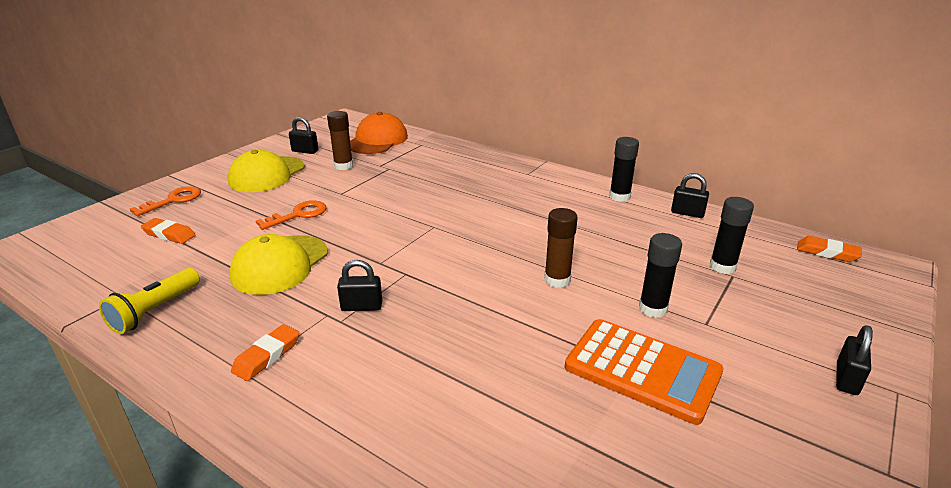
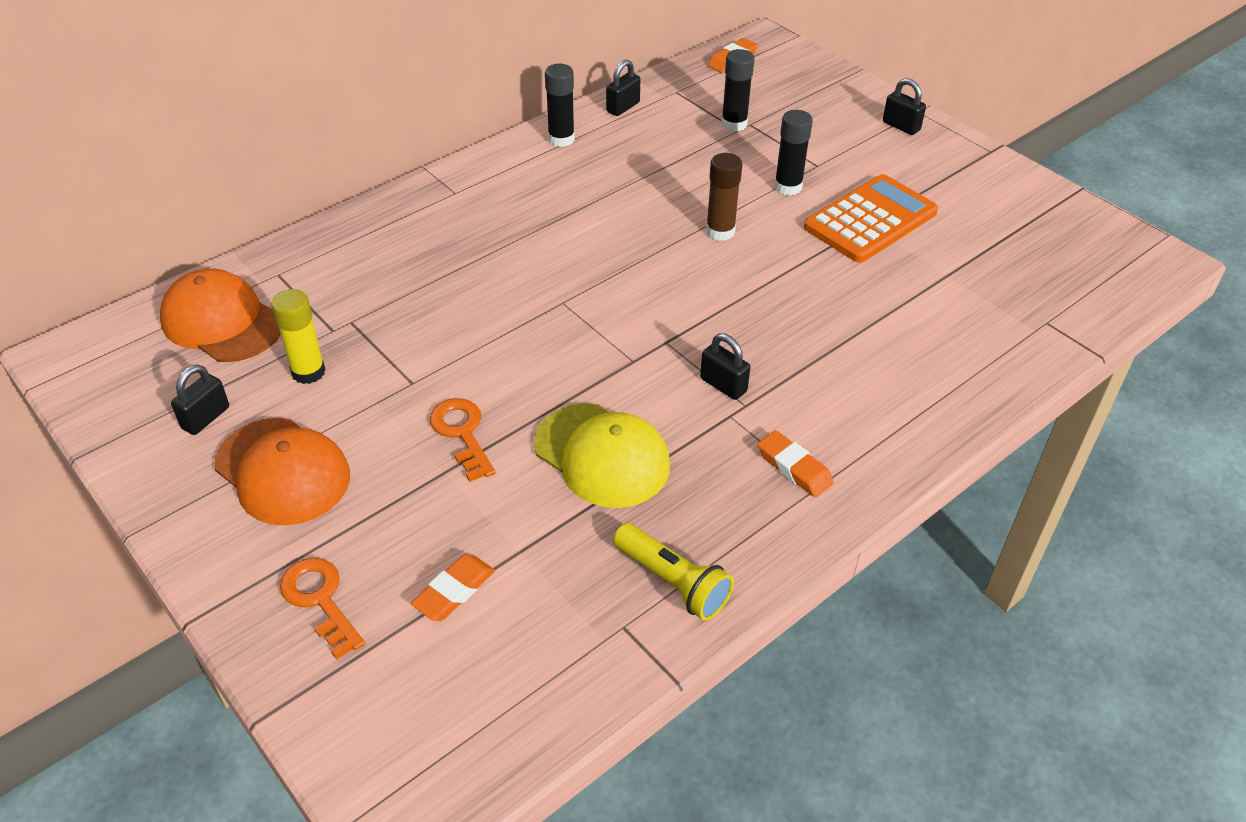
camera: 75 degrees left, 15 degrees up
yellow cap [228,150,304,192] -> orange cap [214,418,350,525]
brown glue stick [327,111,353,170] -> yellow glue stick [271,289,326,384]
black padlock [337,260,382,311] -> black padlock turned 60 degrees counterclockwise [700,333,750,400]

